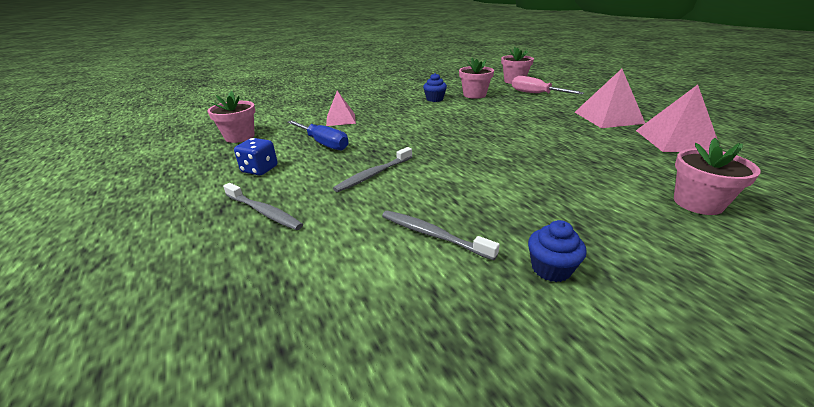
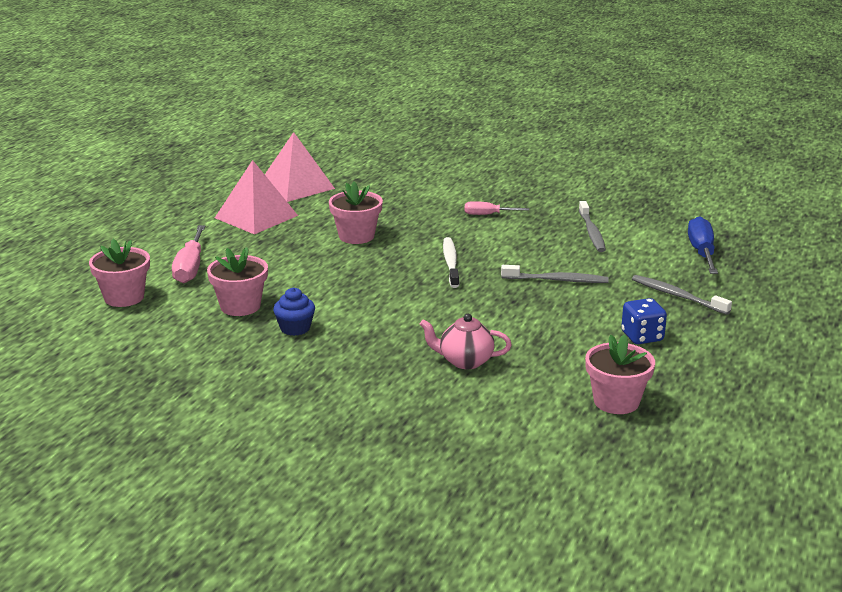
camera: 130 degrees left, 5 degrees down
grey toothbrush [223,183,303,230] -> grey toothbrush turned 45 degrees counterclockwise [632,275,732,315]
blue screwdriver [287,120,349,150] -> blue screwdriver moved to [688,216,718,274]
pink pyramid [326,91,356,126] -> pink teapot [419,314,512,369]
blue cupcake [528,220,587,282] -> none
pink flower pot [674,138,761,215] -> pink flower pot moved to [329,182,383,244]
none -> white toothbrush [443,237,459,288]
none -> pink screwdriver [465,201,529,215]

